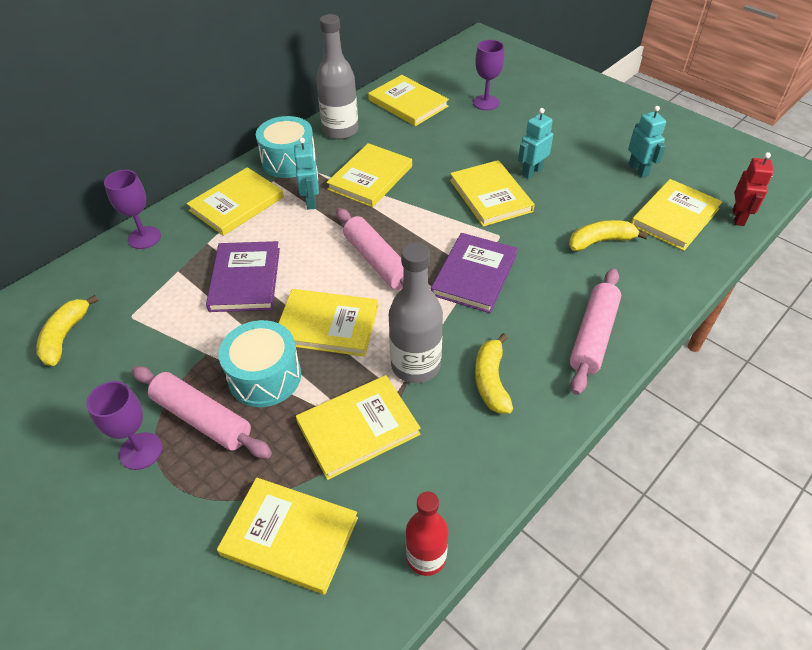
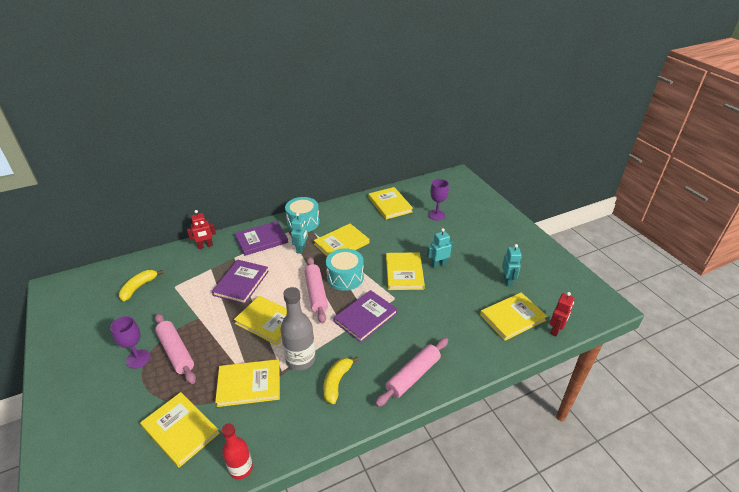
camera: 20 degrees right, 10 degrees down
purple goblet [104,170,161,249] -> red robot [187,210,216,249]
yellow book [187,167,284,236] -> purple book [235,221,288,256]
turquoise drum [219,320,301,407] -> turquoise drum moved to [326,248,364,291]
grey bottle [316,14,358,139] -> none
yellow banana [569,220,649,251] -> none

